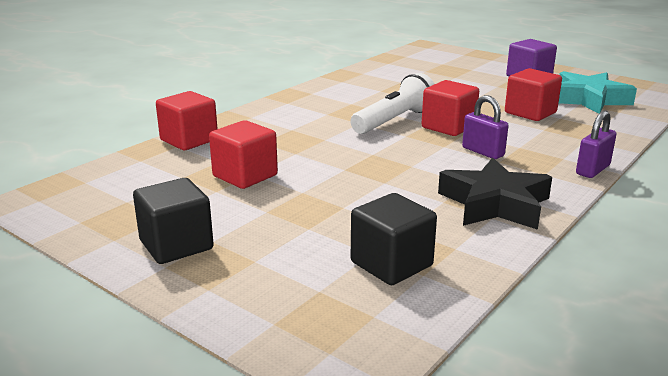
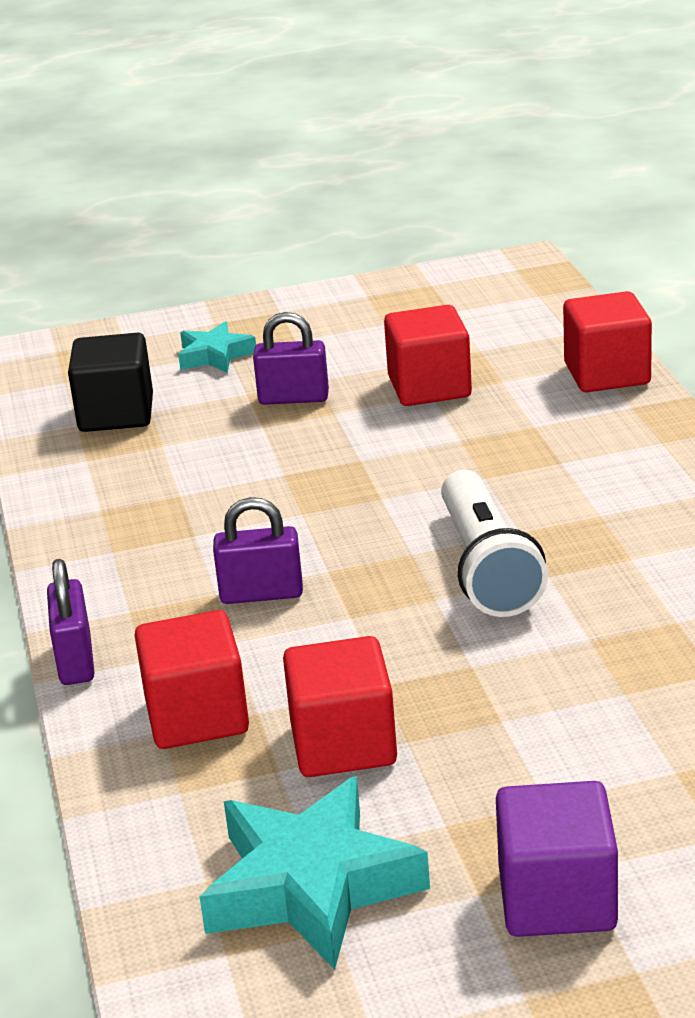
camera: 130 degrees right, 5 degrees up
black cube [133,178,214,264] -> none
red cube [421,80,479,136] -> red cube moved to [135,610,249,749]
black star [438,157,552,230] -> none
none -> turquoise star [178,321,256,373]
none -> purple padlock [253,312,329,405]

